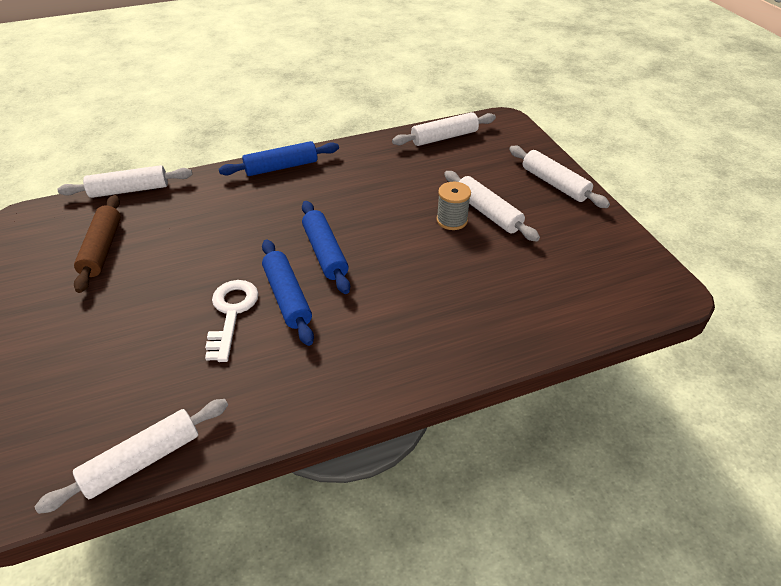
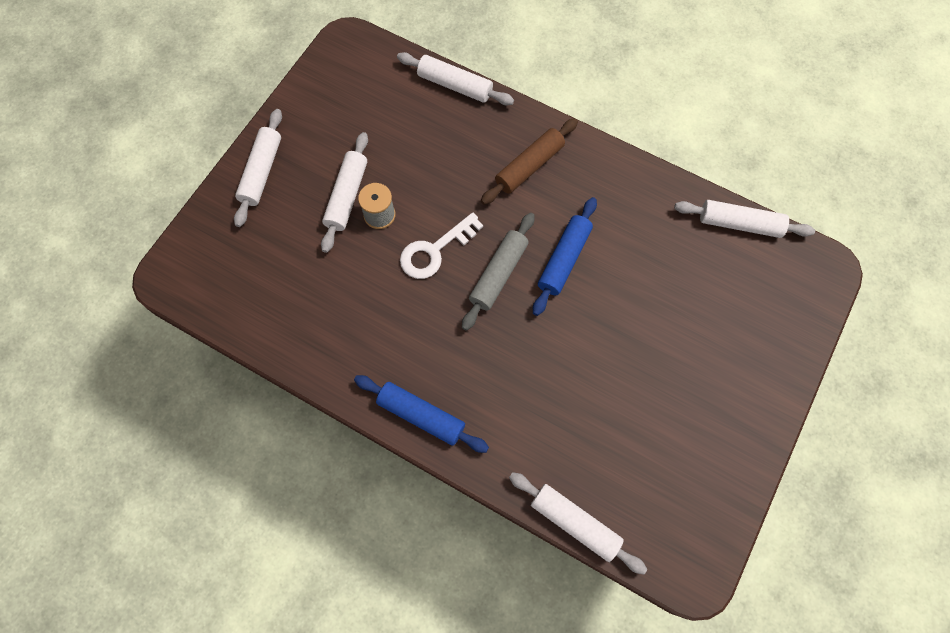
camera: 130 degrees left, 25 degrees up
brown rolling pin [74,195,121,293] -> brown rolling pin moved to [481,118,578,205]
white key [205,280,259,362] -> white key moved to [400,212,483,279]
blue rolling pin [302,201,350,294] -> grey rolling pin [462,213,535,331]
white rolling pin [392,112,496,146] -> white rolling pin moved to [397,52,514,105]

